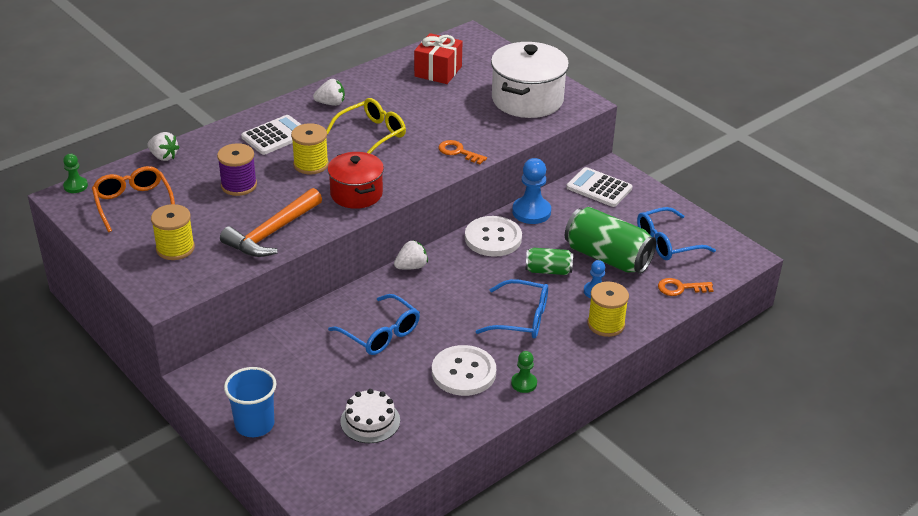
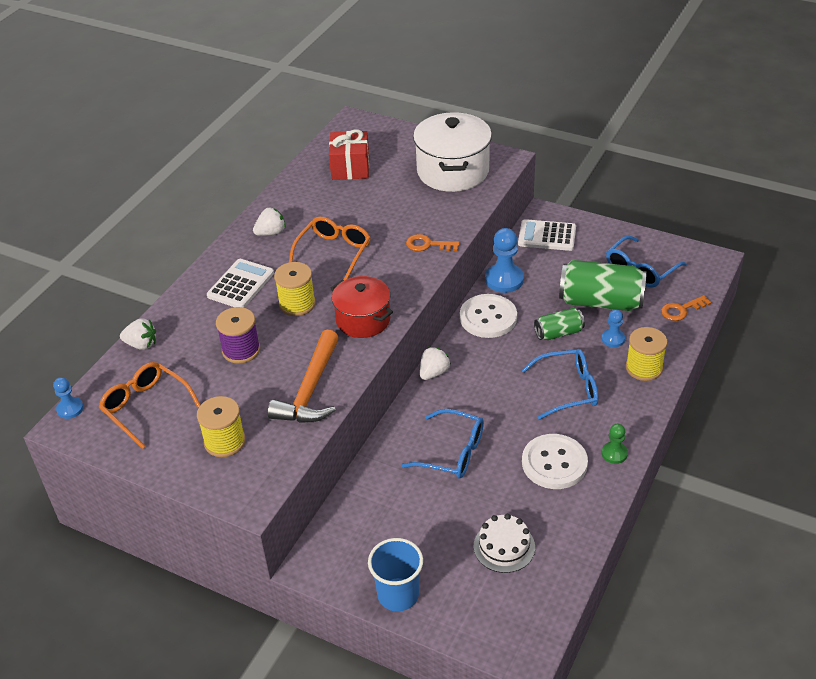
camera: 20 degrees left, 5 degrees up
green pawn [63,154,88,193] -> blue pawn [53,377,84,419]
yellow glasses [326,98,406,154] -> orange glasses [289,216,371,280]

